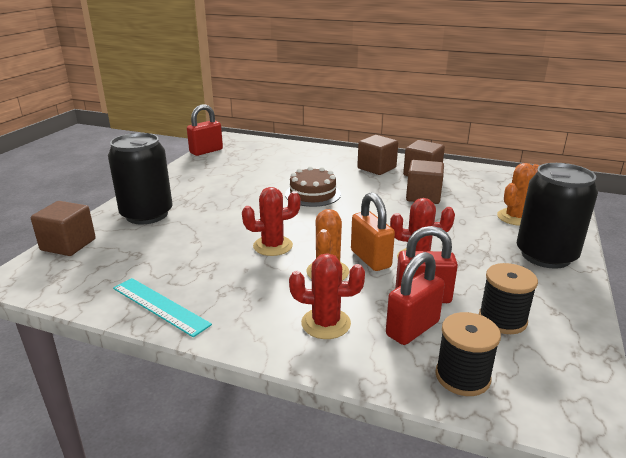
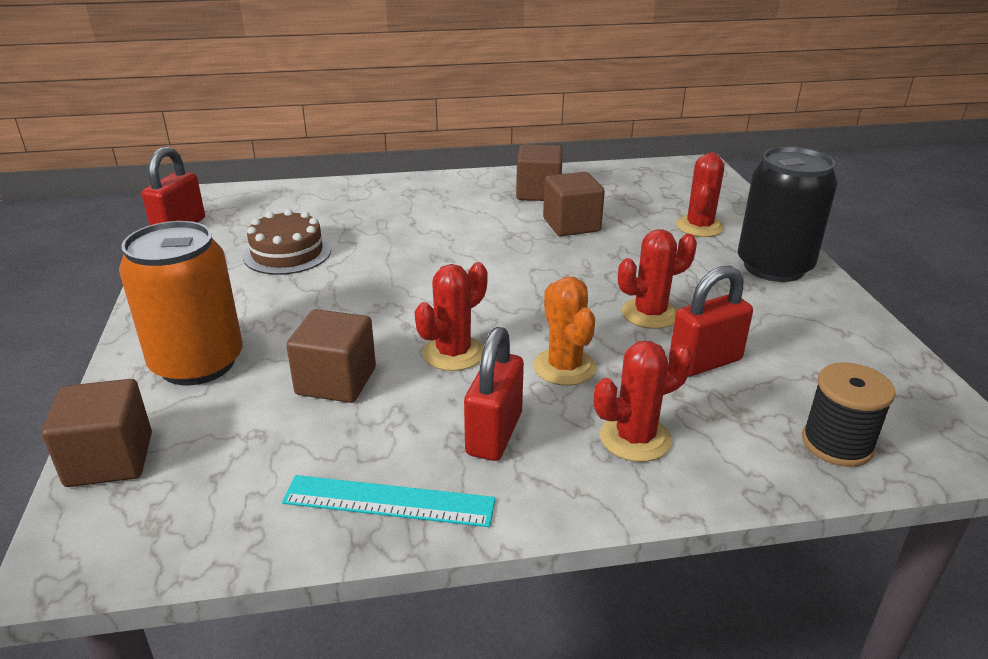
camera: 30 degrees left, 5 degrees up
black can [108,133,173,224] -> orange can [119,221,243,385]
brown cake [285,166,341,207] -> brown cake moved to [243,209,331,275]
orange padlock [351,192,395,271] -> none
brown cube [357,135,398,175] -> brown cube moved to [286,309,376,403]
red padlock [386,252,445,345] -> red padlock moved to [464,327,524,461]
black spool [479,263,538,334] -> none
orange cactus [497,163,539,226] -> red cactus [676,152,724,237]

